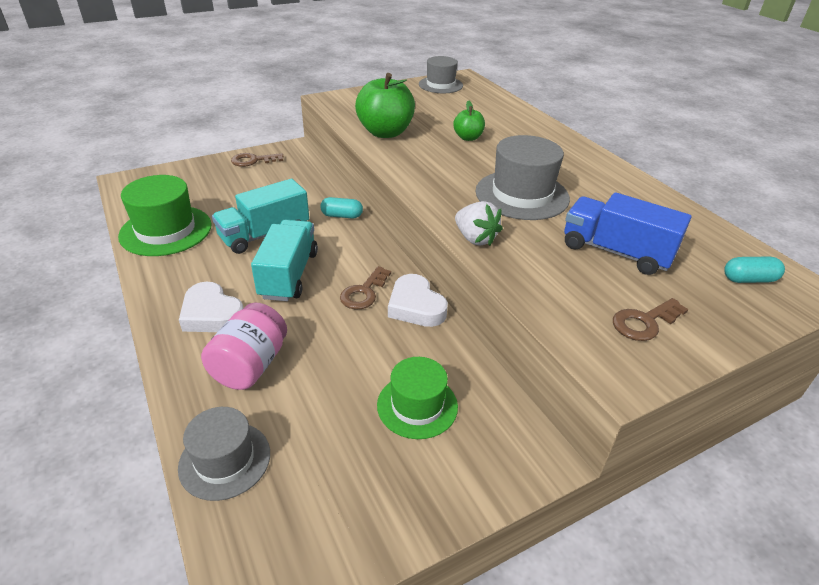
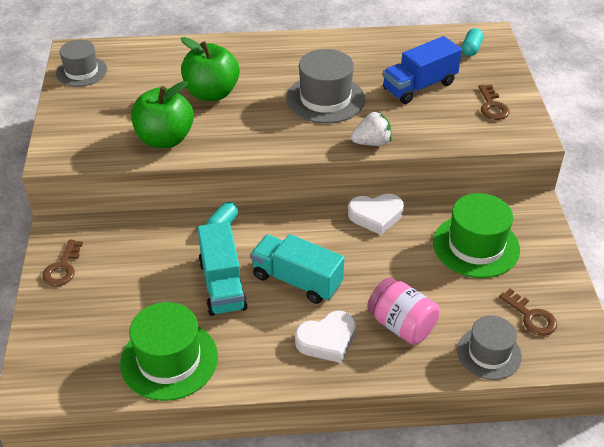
camera: 65 degrees left, 5 degrees up
brown key [340,266,391,310] -> brown key moved to [499,289,557,336]
green hat [377,357,458,439] -> green hat [433,193,520,278], size x1.51
green apple [453,100,485,141] -> green apple [181,37,240,101], size x1.87

